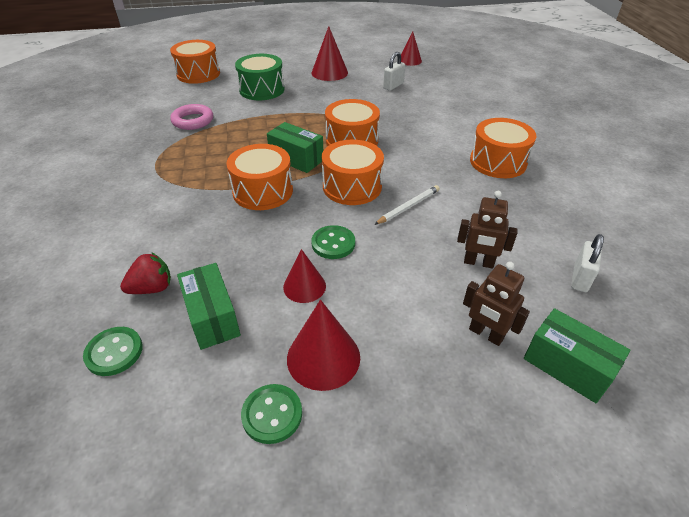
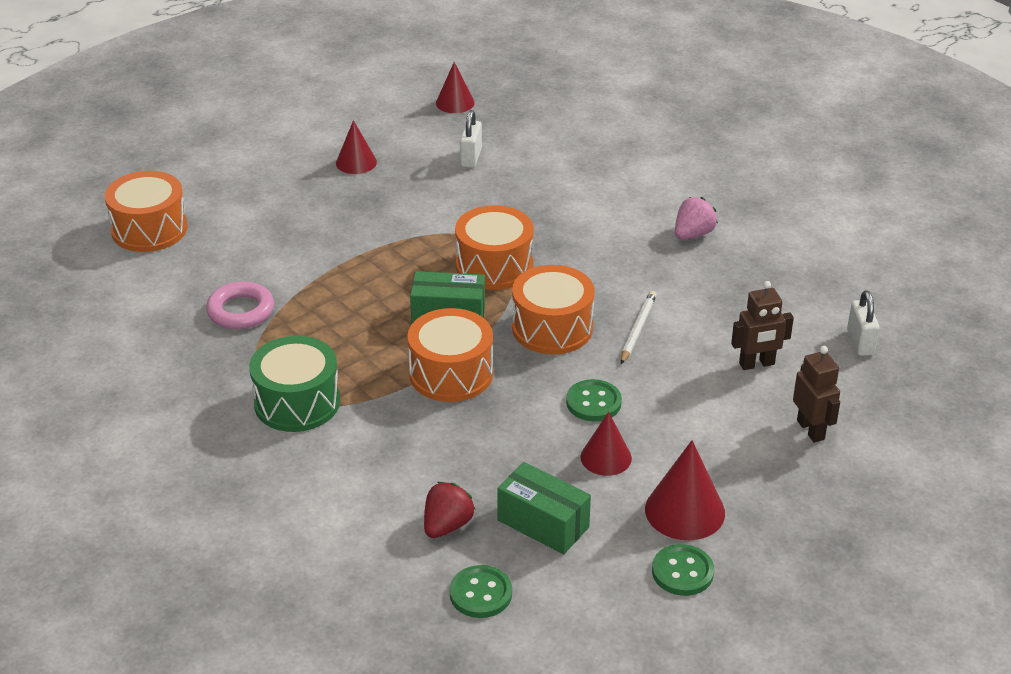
camera: 30 degrees left, 5 degrees down
green drum [235,54,285,100] -> green drum moved to [249,336,340,432]
red cone [311,26,348,81] -> red cone [336,120,377,174], size x0.66
brown robot [463,262,530,346] -> brown robot turned 120 degrees counterclockwise [793,346,840,443]
orange drum [470,118,536,178] -> pink strawberry [675,197,718,239]
green box [524,308,631,403] -> none

